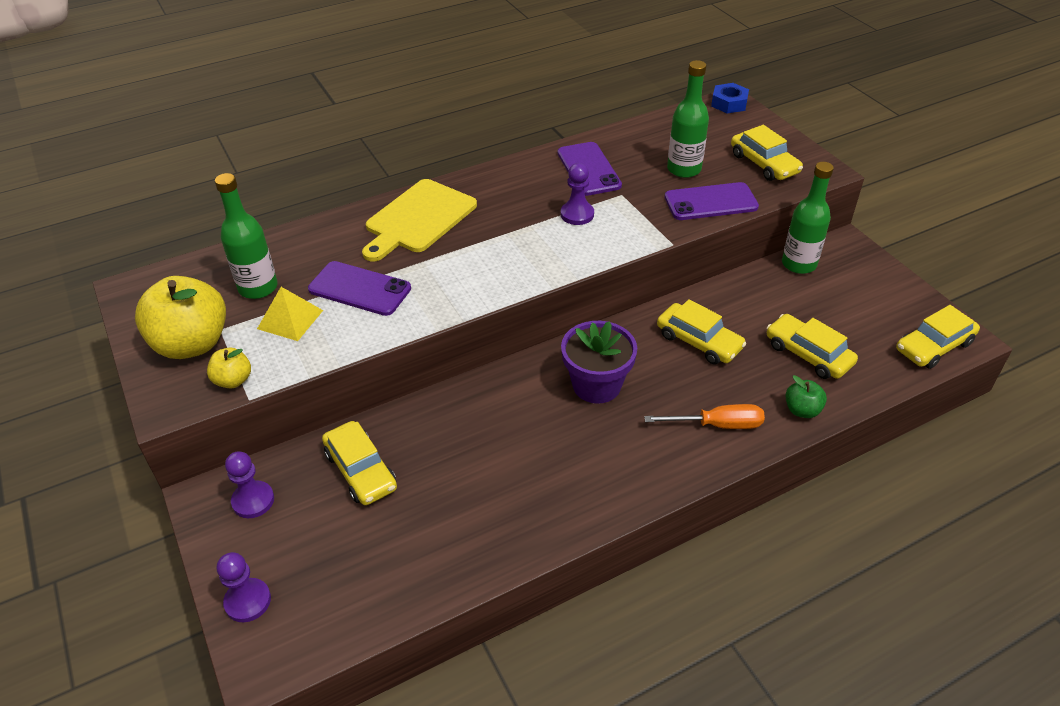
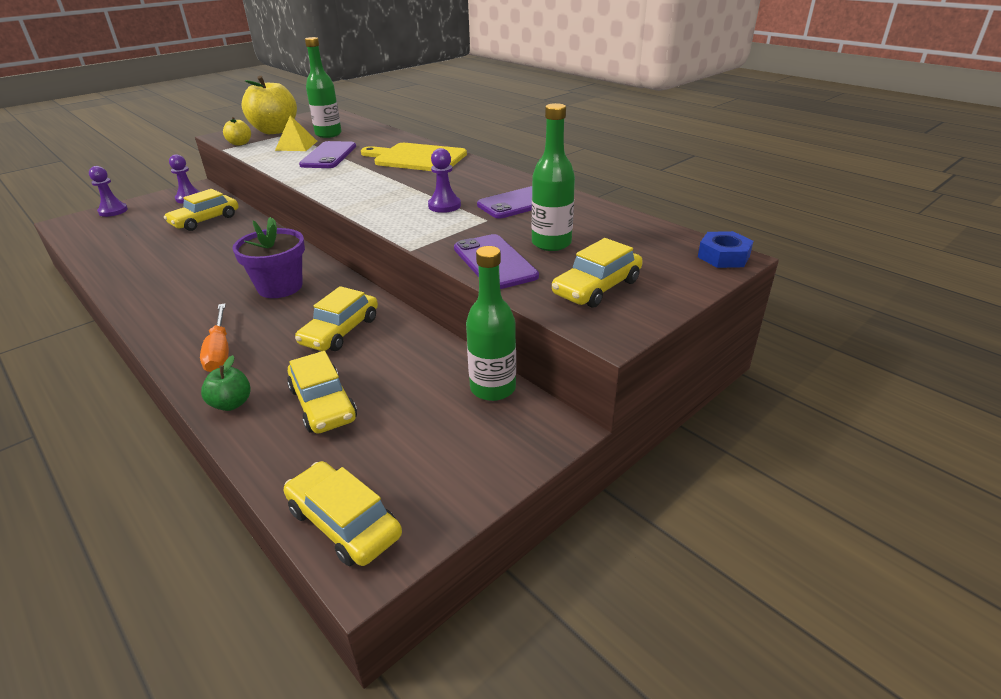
camera: 75 degrees right, 10 degrees down
yellow car [767,314,858,379] -> yellow car turned 120 degrees clockwise [287,351,357,434]

